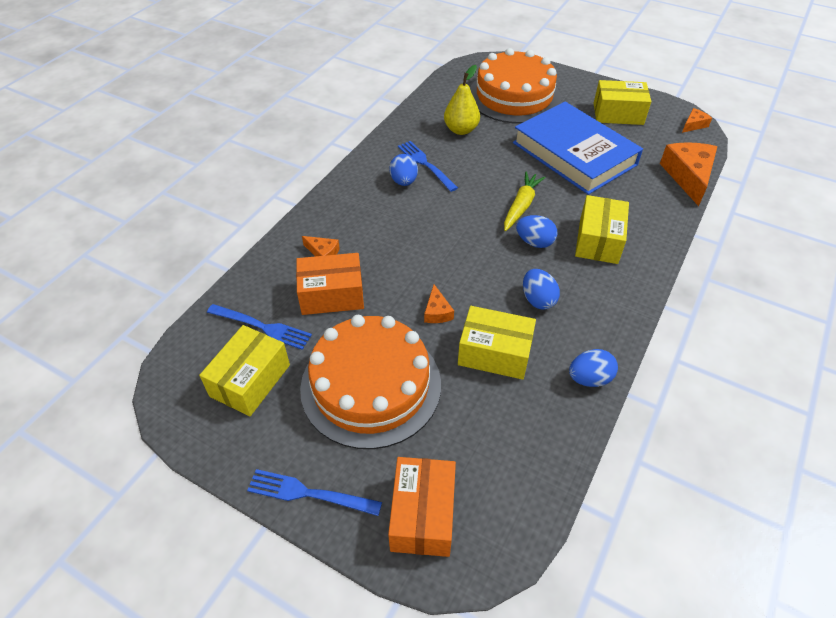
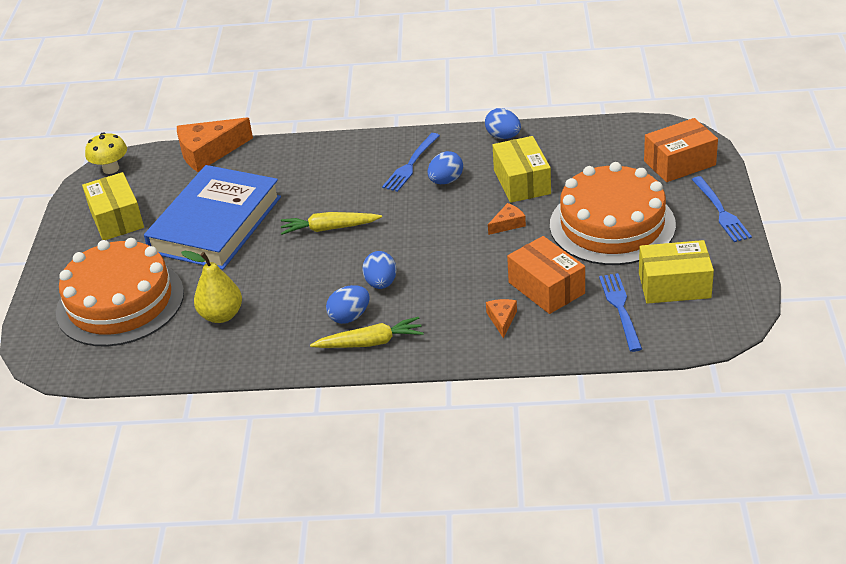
camera: 115 degrees left, 10 degrees down
blue fork [398,141,458,192] -> blue fork moved to [382,133,440,192]
blue egg [516,215,558,248] -> blue egg moved to [362,251,397,289]
yellow box [575,195,629,264] -> none
orange cheese [682,108,712,133] -> yellow mushroom [85,132,127,174]
none -> yellow carrot [310,317,424,348]

